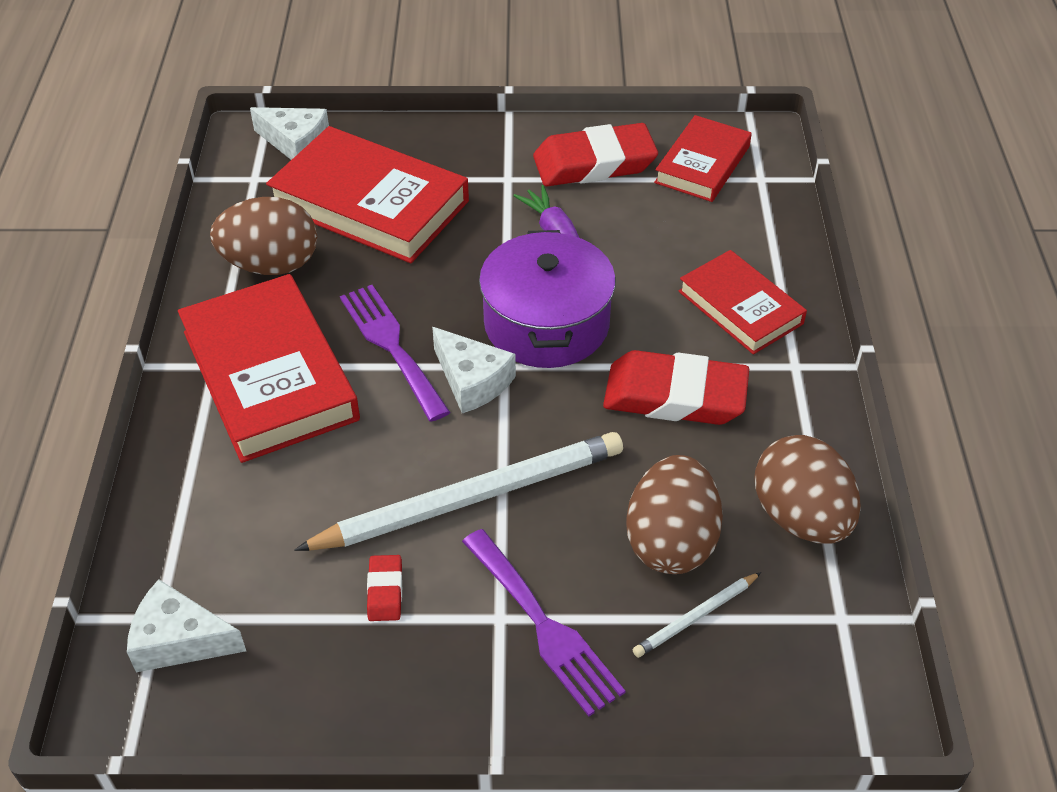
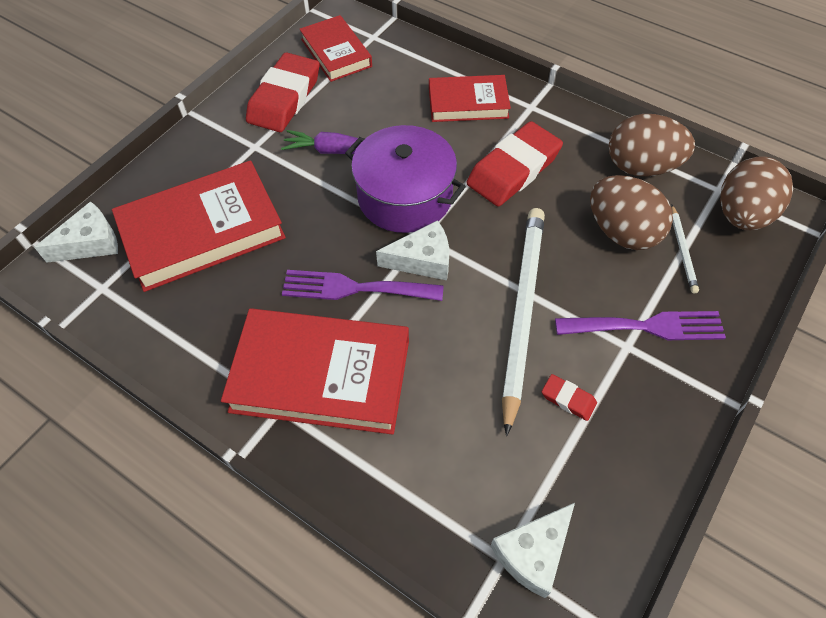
camera: 55 degrees left, 10 degrees up
brown egg [210,197,317,275] -> brown egg moved to [720,157,793,231]

